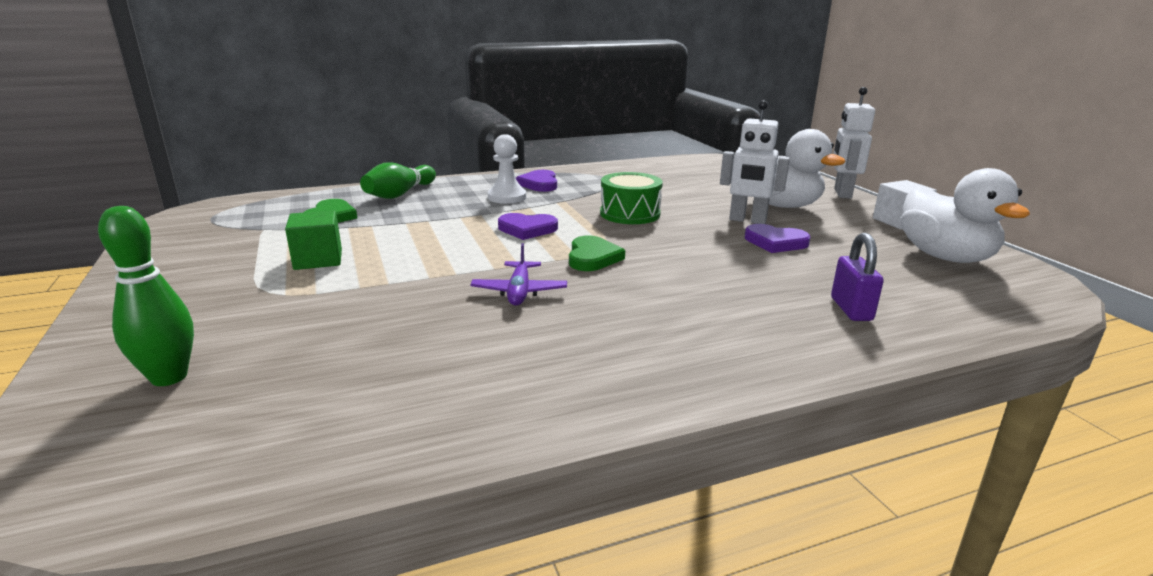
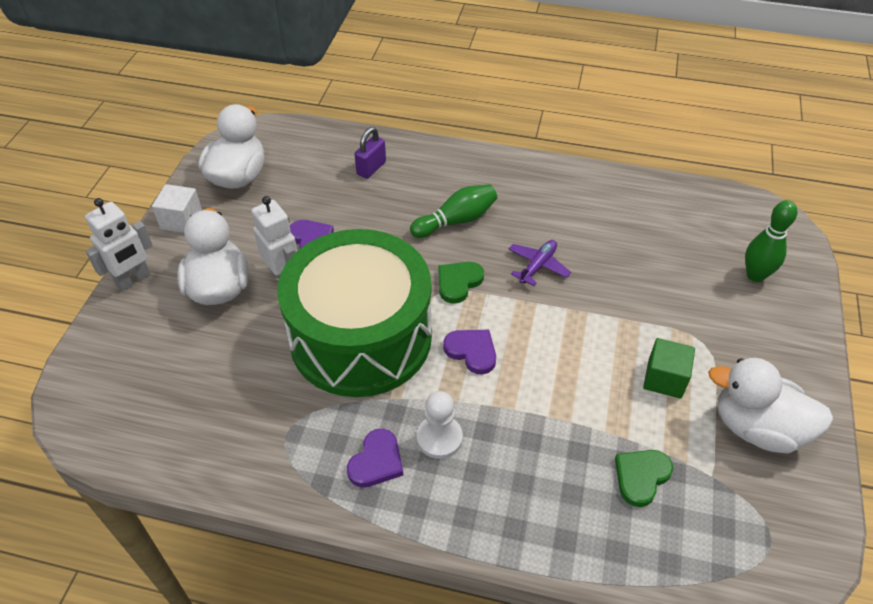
camera: 145 degrees left, 25 degrees up
green bowling pin [360,162,436,199] -> green bowling pin moved to [410,184,497,238]
green drum [600,172,663,224] -> green drum [277,229,432,397], size x2.32
none -> white duck [708,358,834,453]

